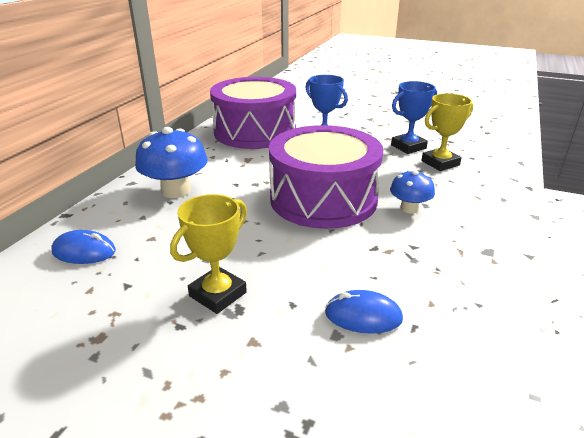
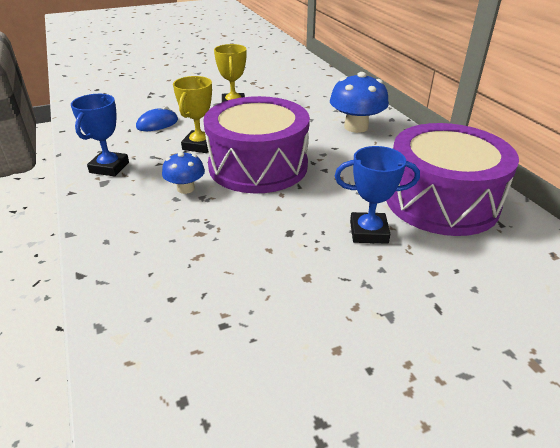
camera: 135 degrees right, 5 degrees up
blue mouse [51,230,116,264] -> none
blue trophy [391,81,437,154] -> blue trophy moved to [71,94,129,176]
yellow trophy [421,93,473,171] -> yellow trophy moved to [173,76,212,153]

